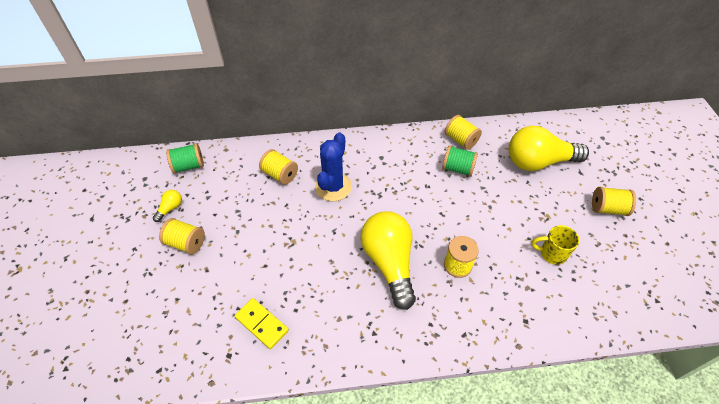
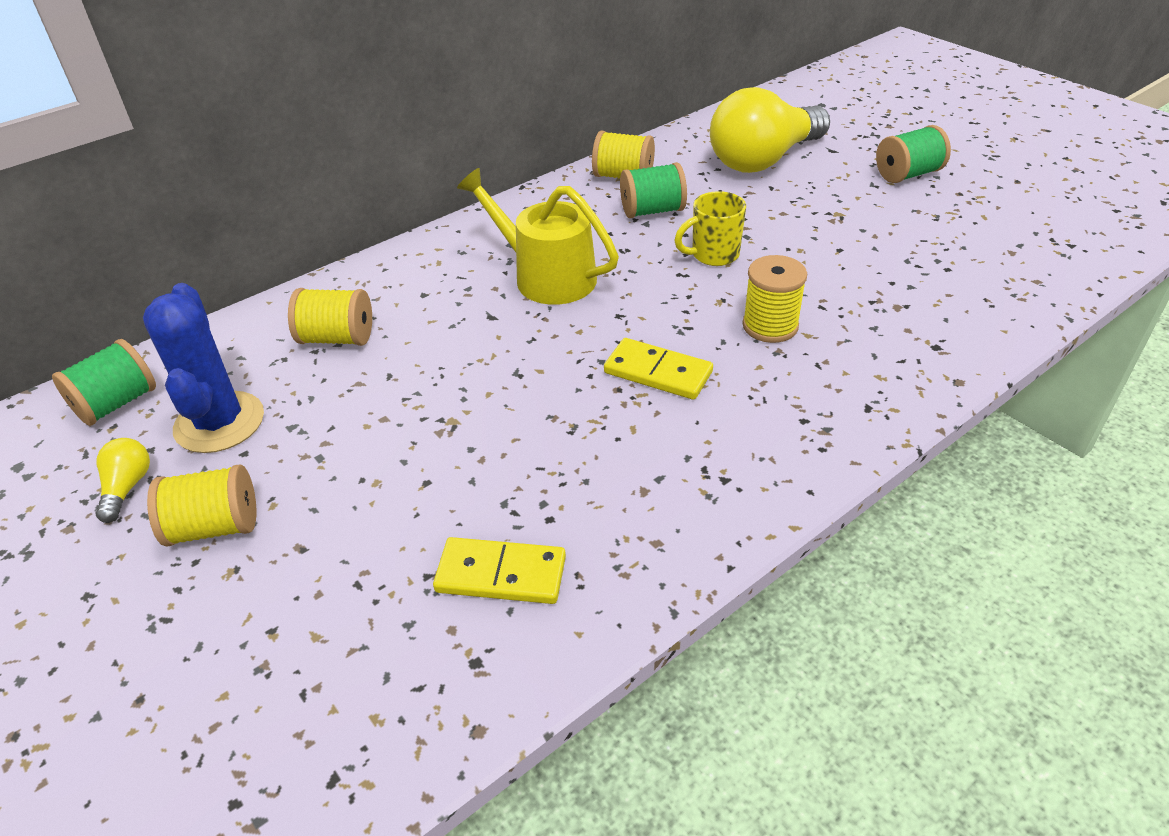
camera: 30 degrees left, 10 degrees down
blue cactus [315,132,352,201] -> blue cactus moved to [143,283,264,453]
yellow light bulb [360,211,416,310] -> yellow domino [604,338,713,400]
yellow mug [531,225,579,265] -> yellow mug moved to [674,191,746,266]
yellow spool [592,187,636,216] -> green spool [876,125,951,183]
none -> yellow watering can [457,168,619,305]

